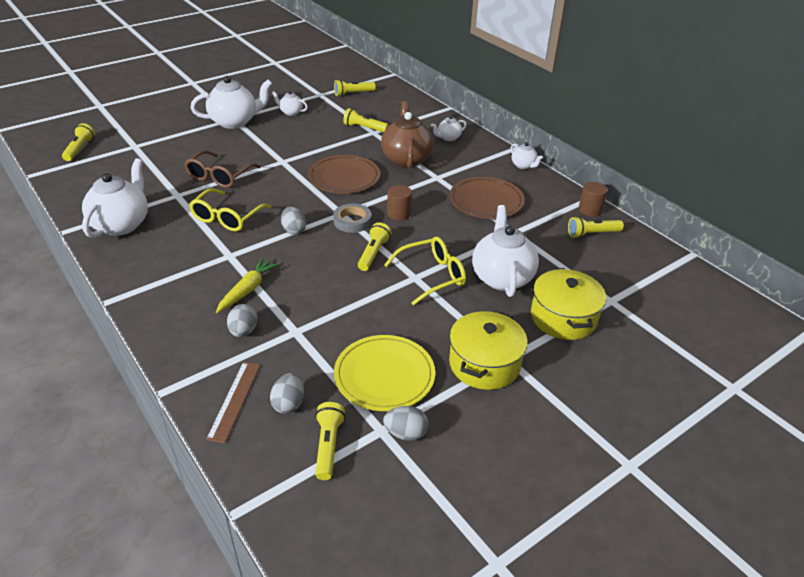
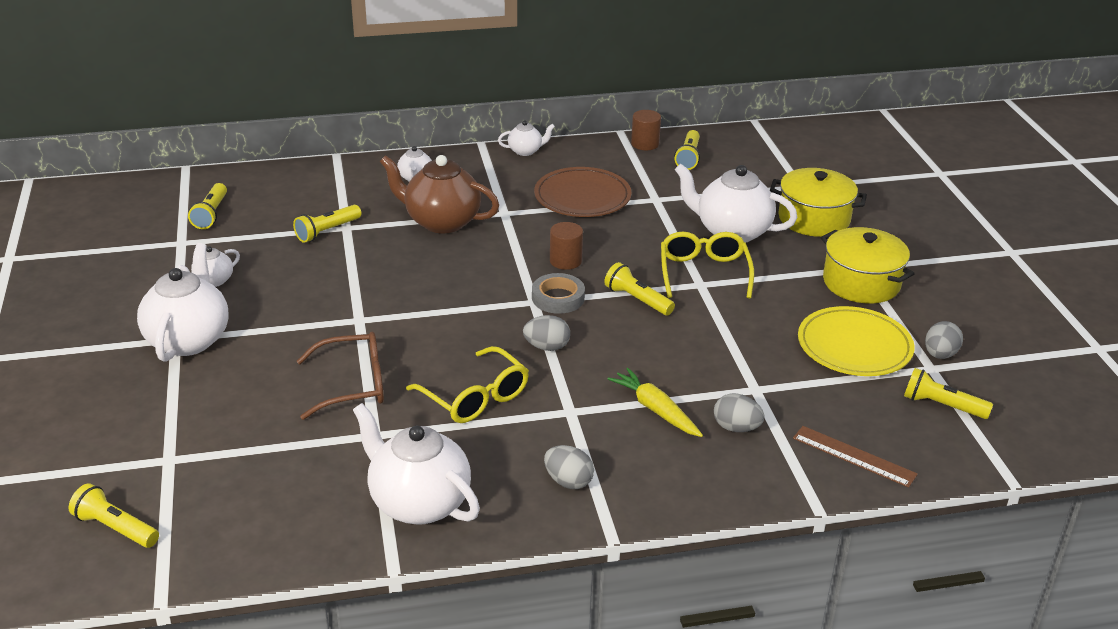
camera: 65 degrees left, 5 degrees down
brown glasses [184,150,261,188] -> brown glasses turned 60 degrees counterclockwise [297,332,384,420]
grey egg [270,373,304,414] -> grey egg moved to [544,445,594,489]
brown plate [308,155,380,194] -> none

